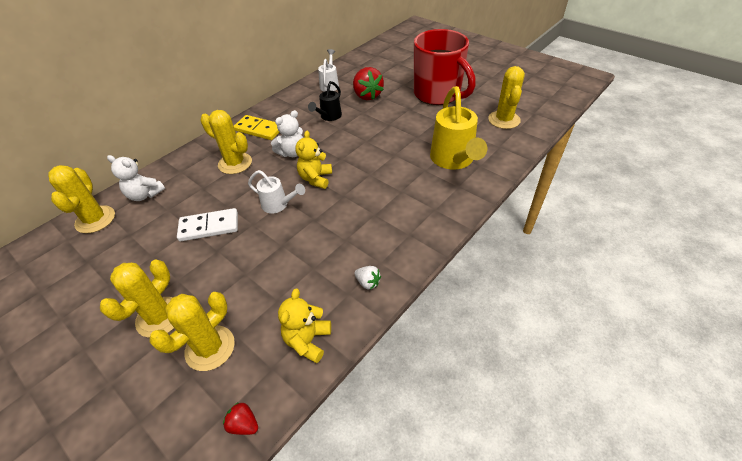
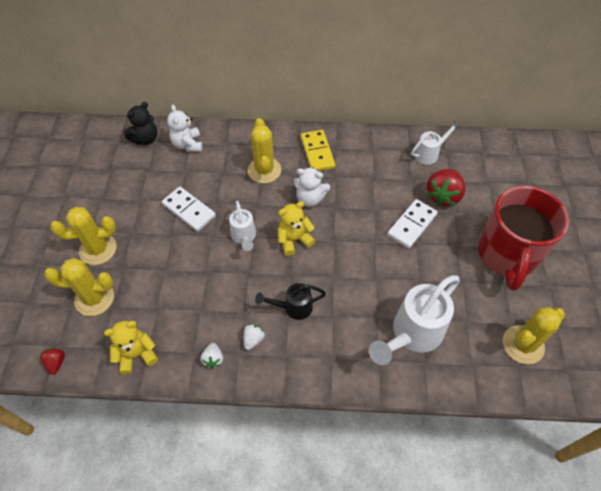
camera: 50 degrees right, 10 degrees up
yellow cactus [48,165,115,233] -> black teddy bear [124,102,157,145]
black watering can [308,81,342,121] -> black watering can moved to [255,283,326,320]
yellow watering can [430,86,487,170] -> white watering can [369,275,460,365]
none -> white strawberry [243,324,265,350]
none -> white domino [387,199,438,248]

